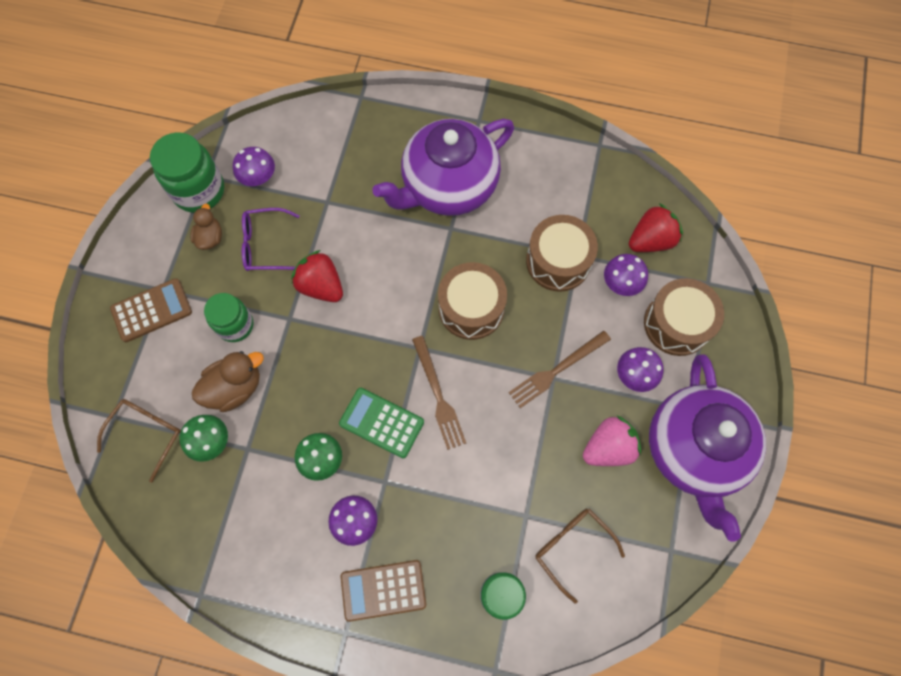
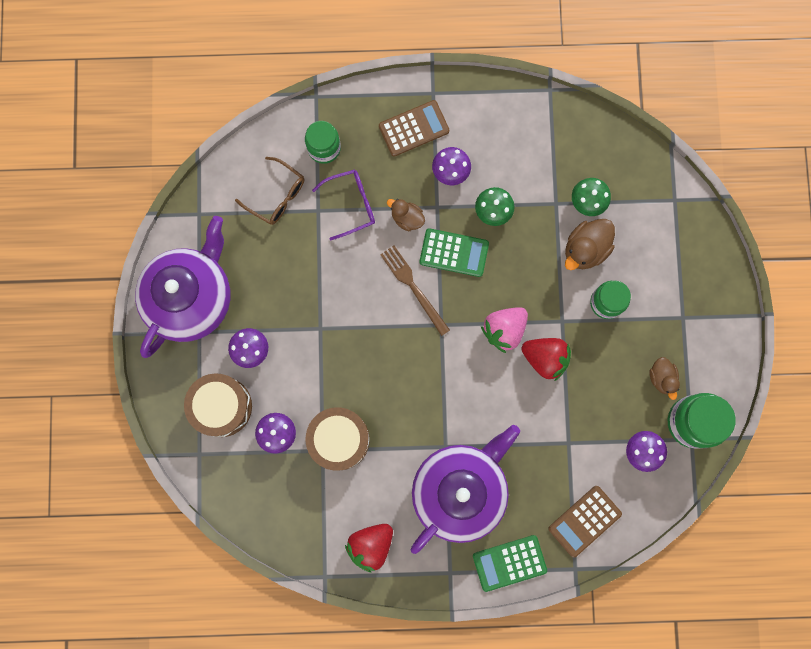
camera: 165 degrees right, 10 degrees up
brown glasses [97,399,181,483] -> none
brown calculator [110,278,192,342] -> brown calculator moved to [548,486,622,558]
purple glasses [242,208,300,271] -> purple glasses moved to [312,170,375,240]
brown drum [438,262,507,340] -> none
brown fork [509,331,611,408] -> none
pink strawberry [583,416,641,466] -> pink strawberry moved to [481,307,528,353]
red strawberry [629,203,683,252] -> red strawberry moved to [345,524,393,572]
purple teapot [649,355,766,541] -> purple teapot turned 45 degrees clockwise [135,216,231,358]
none -> brown duck [387,199,425,231]
none -> green calculator [473,535,547,592]

